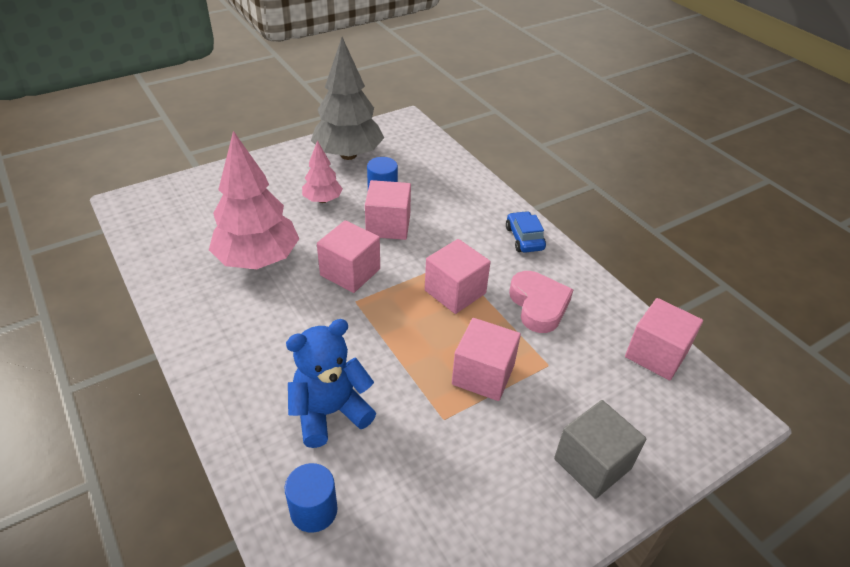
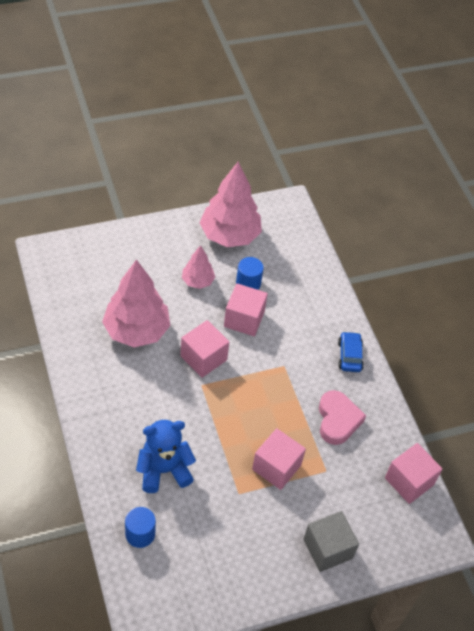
camera: 10 degrees right, 10 degrees up
grey tree [311,37,384,160] -> pink tree [199,162,262,247]
pink cube [425,239,491,314] -> none

